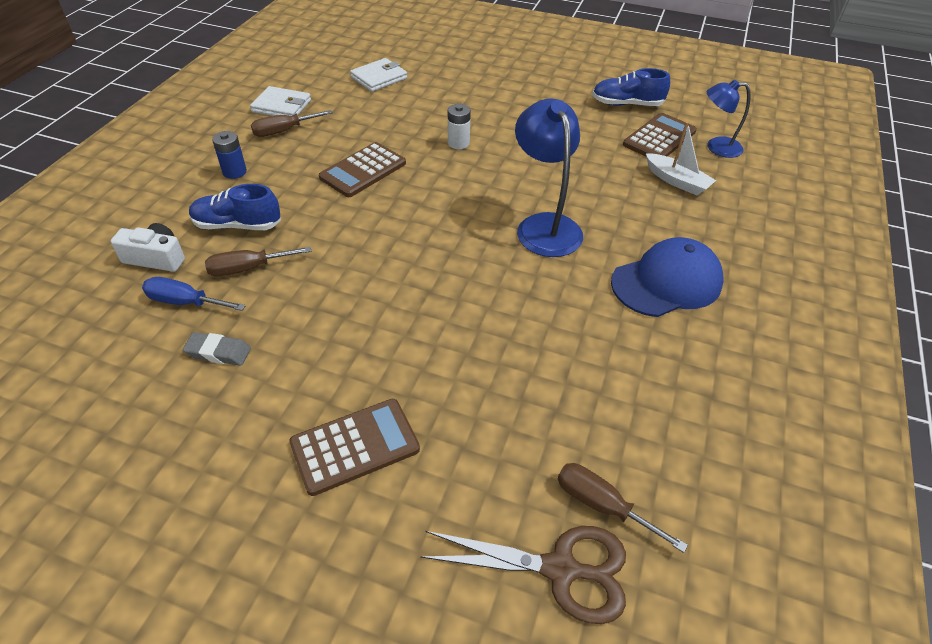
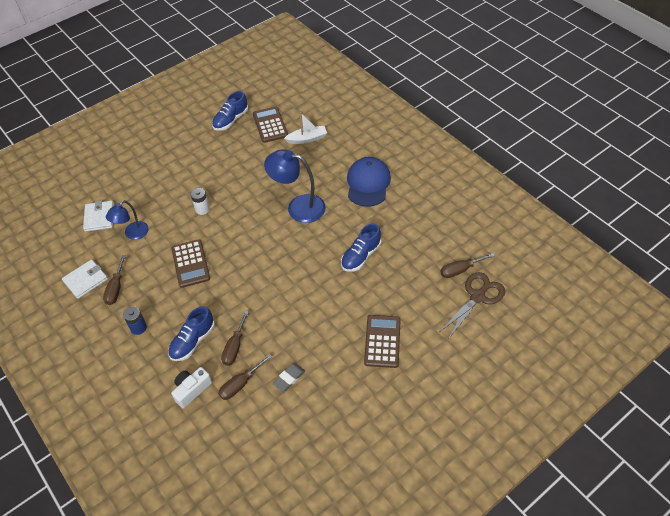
camera: 55 degrees left, 5 degrees up
blue screwdriver [142,277,246,311] -> brown screwdriver [218,354,272,400]
blue lamp [707,80,751,158] -> blue lamp moved to [106,200,149,240]
none -> blue shoe [341,223,381,272]

